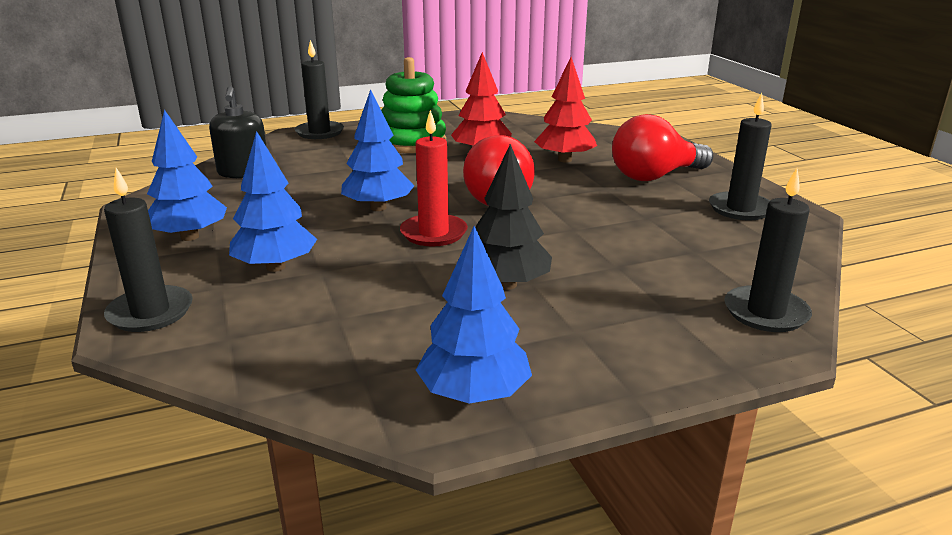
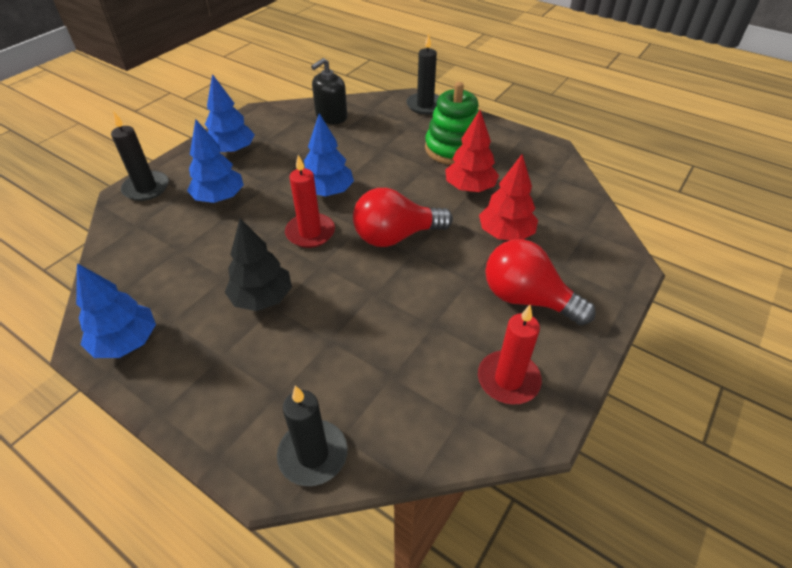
camera: 55 degrees right, 20 degrees up
black candle [709,93,772,221] -> red candle [478,305,542,405]

